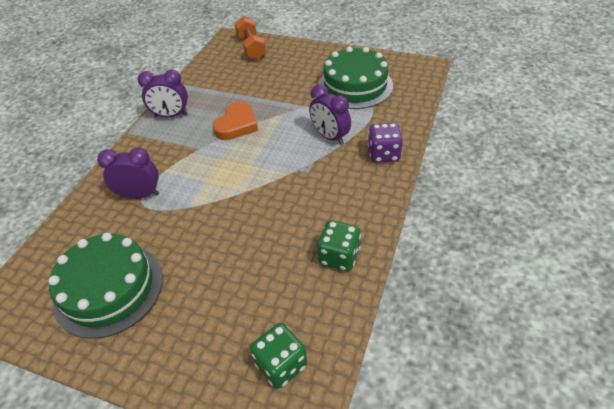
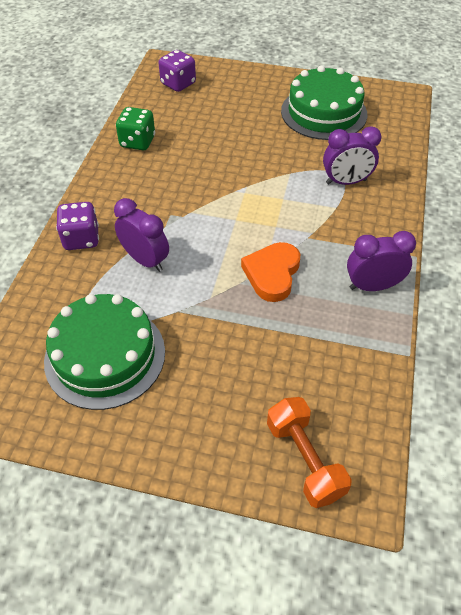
camera: 170 degrees right, 5 degrees up
green dice [250,323,307,389] -> purple dice [159,50,196,92]

